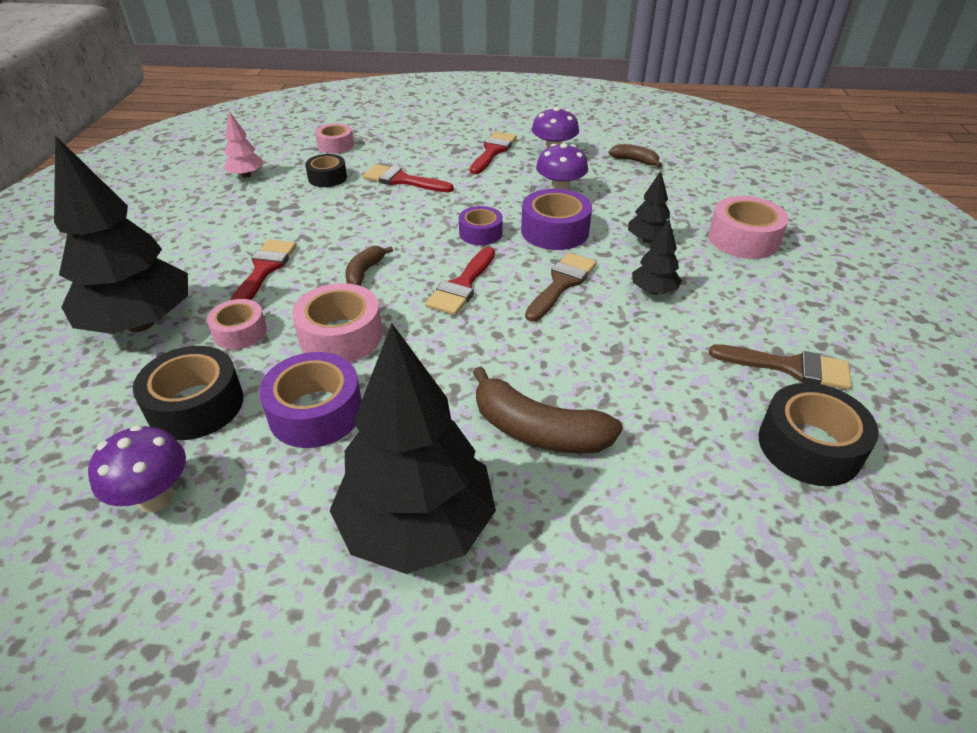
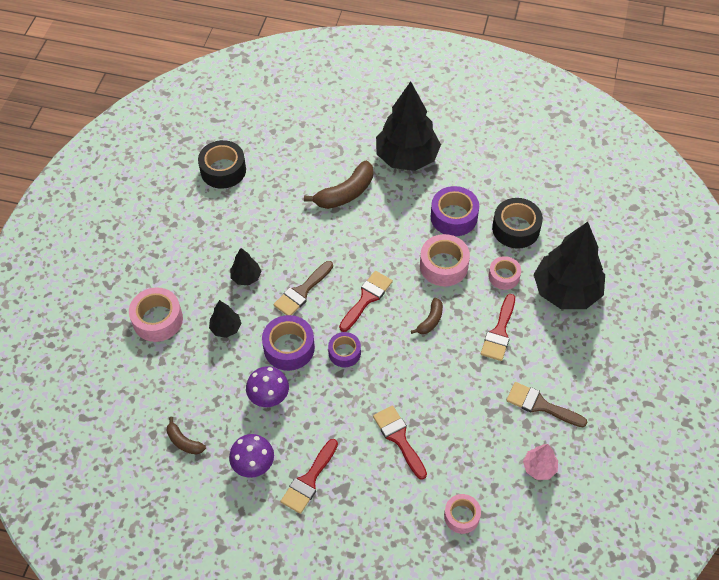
camera: 170 degrees left, 15 degrees up
purple mushroom [88,425,186,513] -> none
black tape [305,154,347,187] -> none
red brush [363,164,454,193] -> red brush turned 150 degrees counterclockwise [373,406,427,480]
brown banana [473,366,623,454] -> brown banana turned 105 degrees clockwise [304,161,373,209]
brown brush [709,344,852,390] -> brown brush moved to [506,382,587,427]

